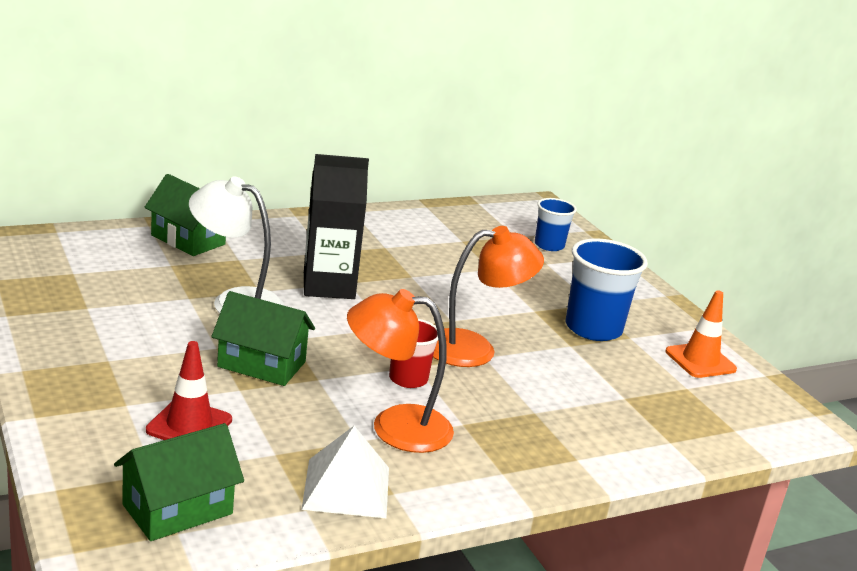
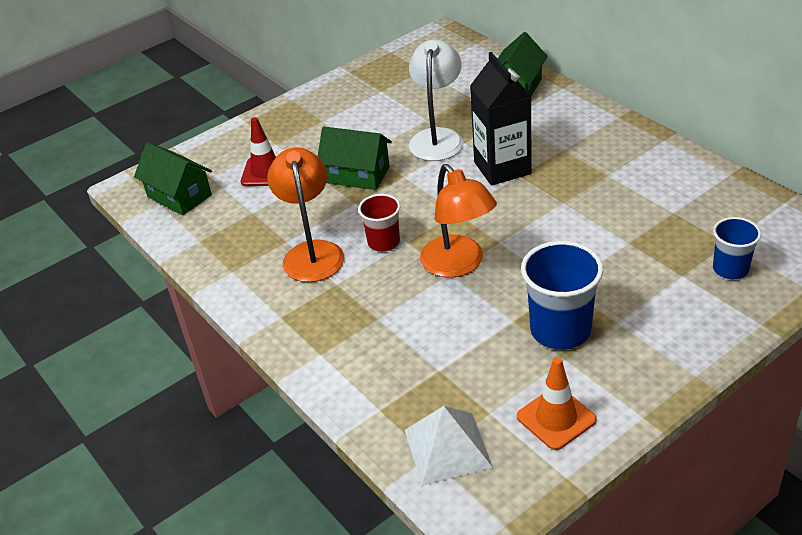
camera: 85 degrees right, 15 degrees up
green house [212,291,315,386] -> green house turned 75 degrees counterclockwise [318,127,392,190]
white pyramid [301,426,389,518] -> white pyramid moved to [405,406,493,486]

